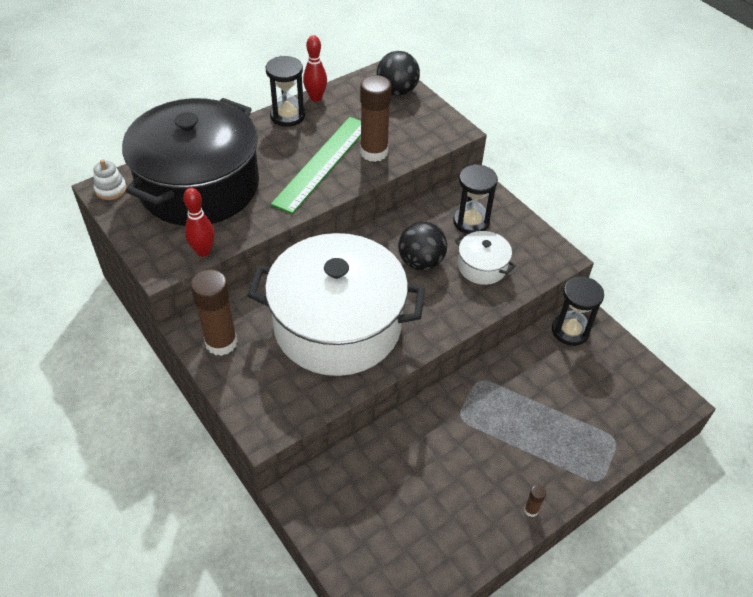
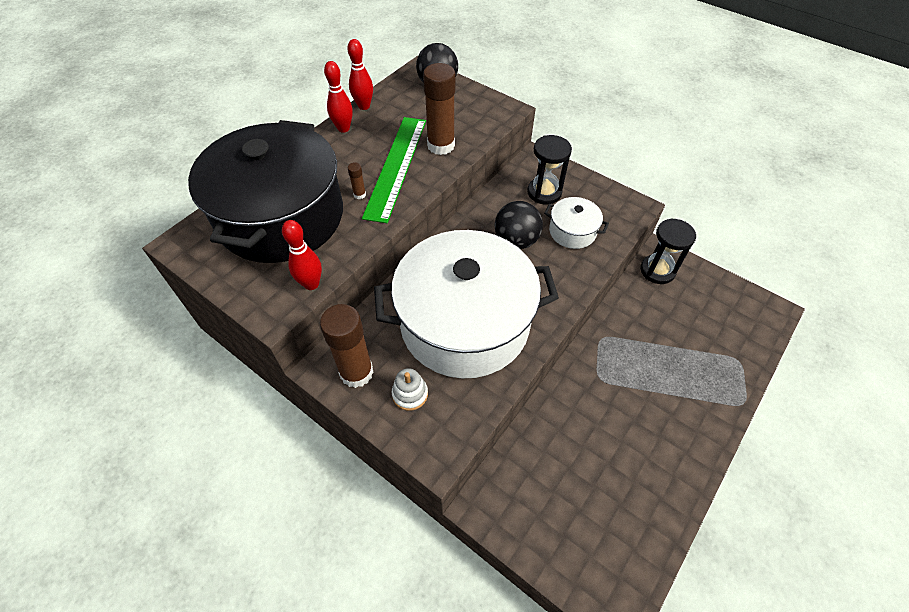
camera: 15 degrees left, 5 degrees up
white stacking toy [93,160,127,200] -> white stacking toy moved to [392,368,428,411]
black hourglass [266,56,305,127] -> red bowling pin [324,61,353,133]
brown glue stick [524,485,546,517] -> brown glue stick moved to [348,162,366,199]

